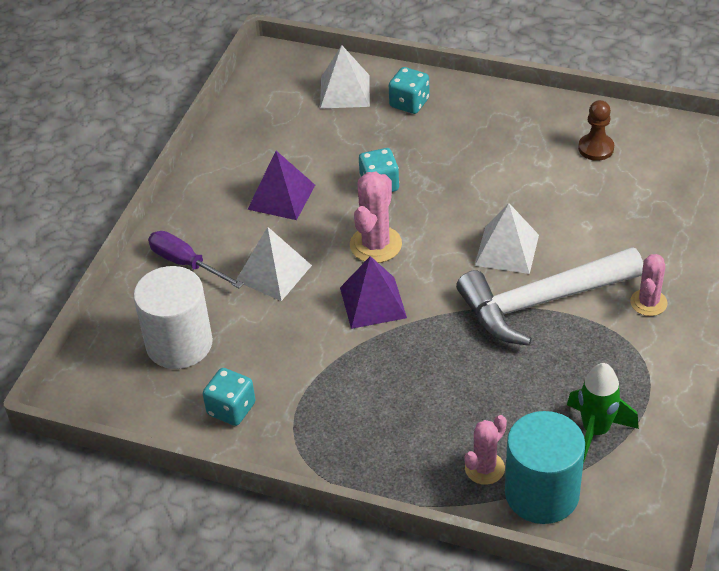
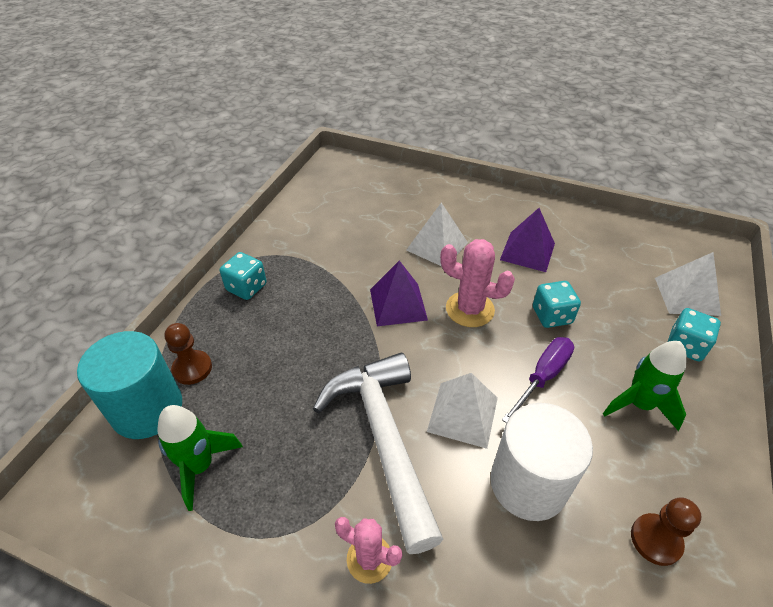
camera: 90 degrees right, 0 degrees up
white cylinder [133,266,213,369] -> white cylinder moved to [491,403,593,521]
purple screwdriver [148,231,244,288] -> purple screwdriver moved to [502,337,574,423]
turquoise dice [203,368,256,426] -> turquoise dice moved to [220,252,267,300]
pink cactus [464,415,507,485] -> brown pawn [164,323,212,385]
none -> green rocket [603,341,687,431]

